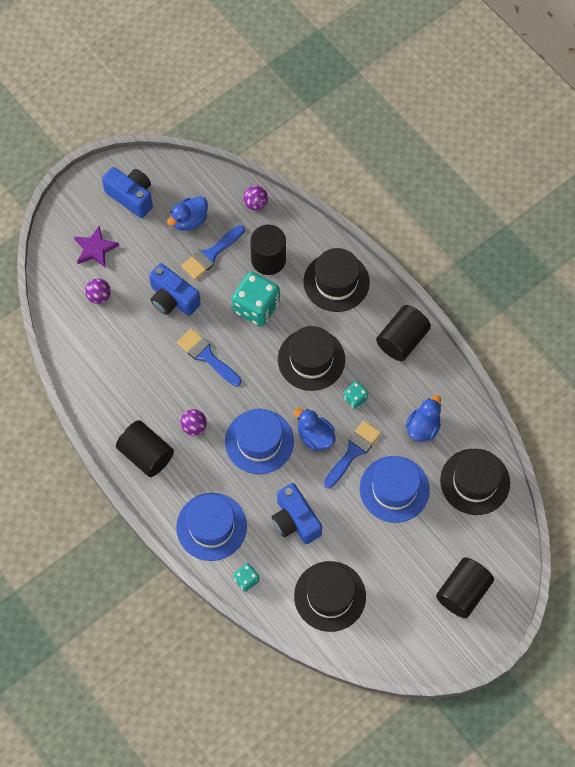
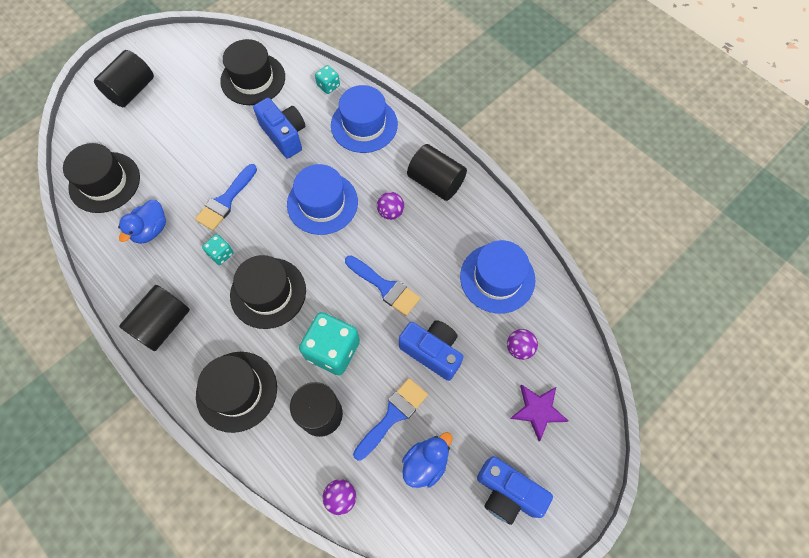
camera: 175 degrees right, 0 degrees up
blue duck [294,408,336,450] -> none
blue hat [360,456,430,523] -> blue hat moved to [460,240,535,314]

